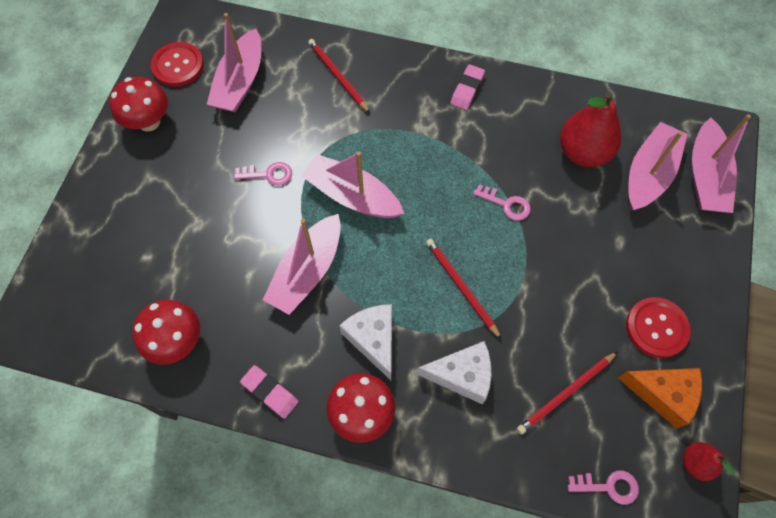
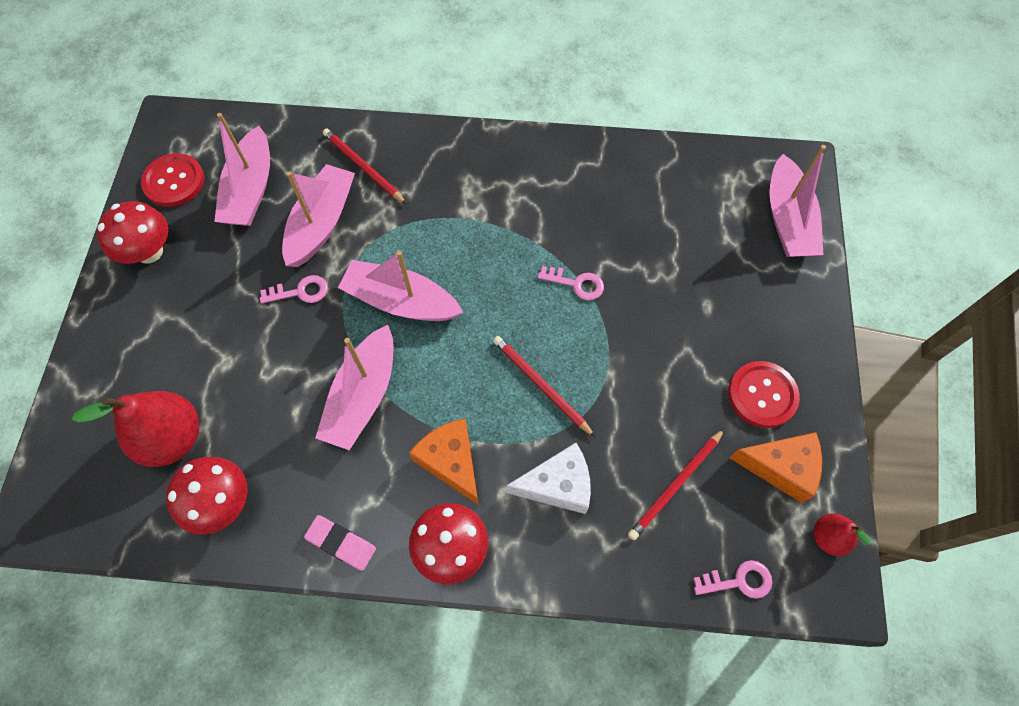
camera: 10 degrees left, 0 degrees up
white cheese [339,304,392,380] -> orange cheese [409,419,479,505]
pink eraser [451,64,485,110] -> none
red pear [560,93,621,167] -> red pear moved to [72,391,199,467]
pink boat [628,122,687,211] -> pink boat moved to [282,164,355,267]

